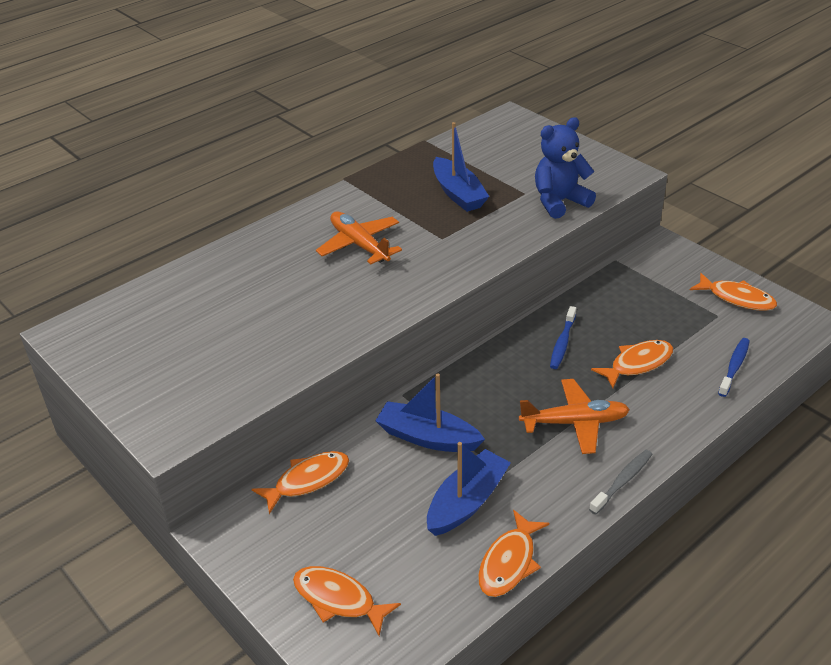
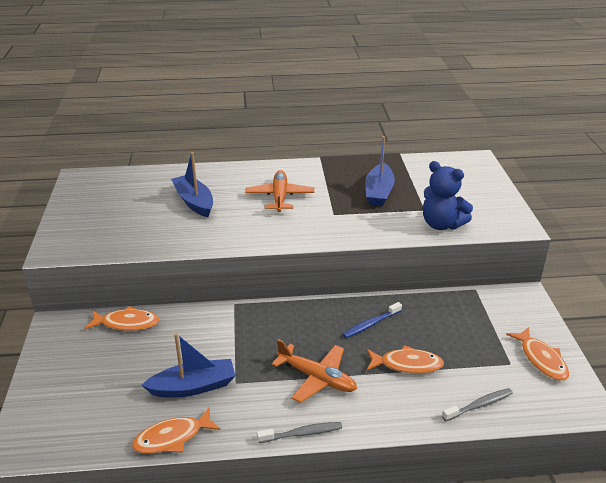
camera: 35 degrees right, 5 degrees down
orange fish [293,566,401,636] -> none
blue boat [375,373,485,452] -> blue boat moved to [171,152,213,217]
blue teddy bear [535,117,596,219] -> blue teddy bear turned 150 degrees counterclockwise [423,161,473,230]
blue toothbrush [718,338,750,397] -> grey toothbrush [442,388,513,421]

